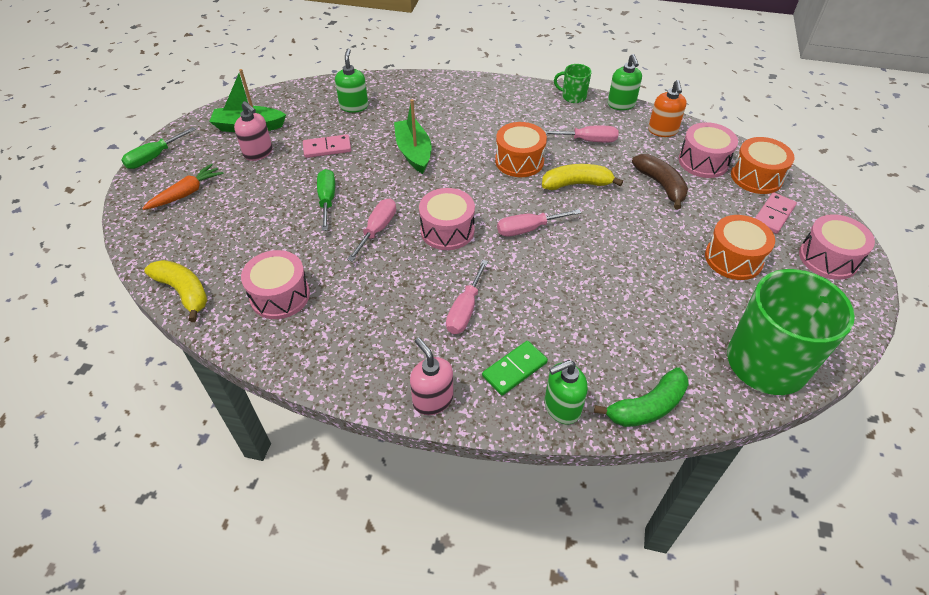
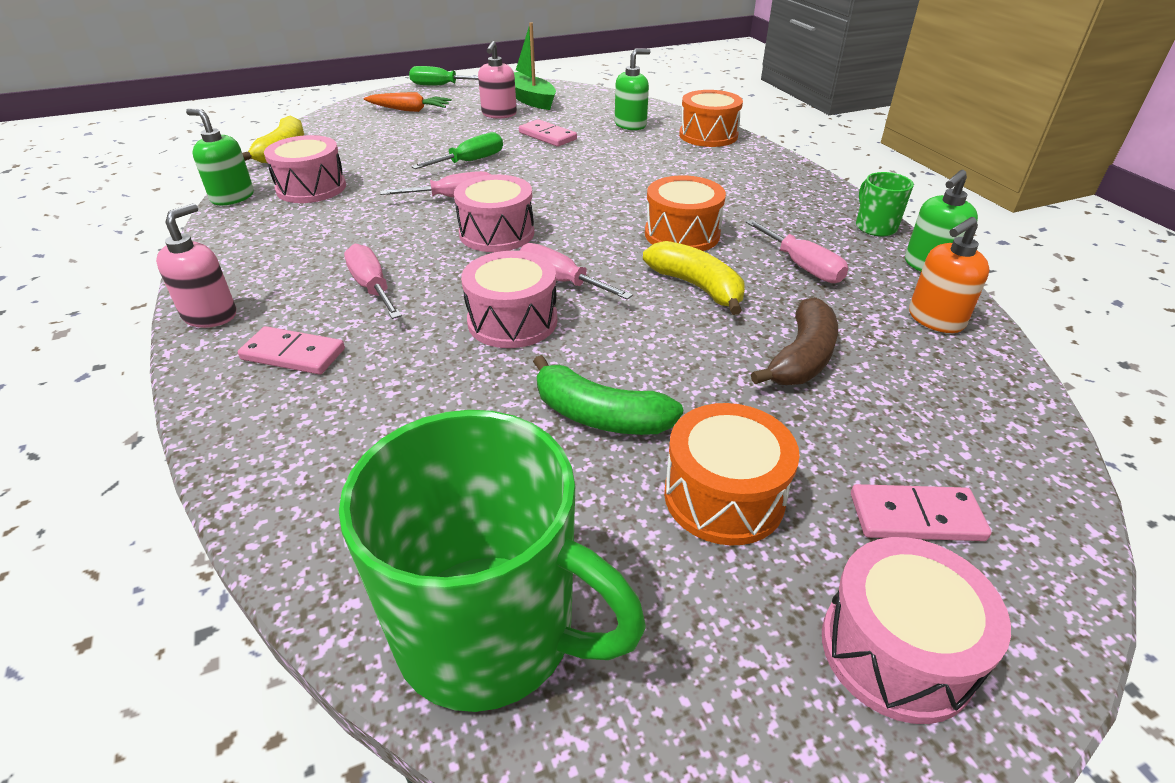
camera: 55 degrees right, 10 degrees down
green boat [394,99,431,174] -> none
pink screwdriver [446,260,488,334] -> pink screwdriver turned 75 degrees clockwise [344,244,402,319]
green domino [482,341,548,396] -> pink domino [238,326,345,375]
green soap dispenser [545,360,588,424] -> green soap dispenser moved to [186,108,254,205]
green banana [594,367,689,427] -> green banana moved to [533,355,683,435]
pink drum [679,122,738,178] -> pink drum moved to [461,251,558,348]
orange drum [731,137,795,194] -> orange drum moved to [679,90,743,147]

